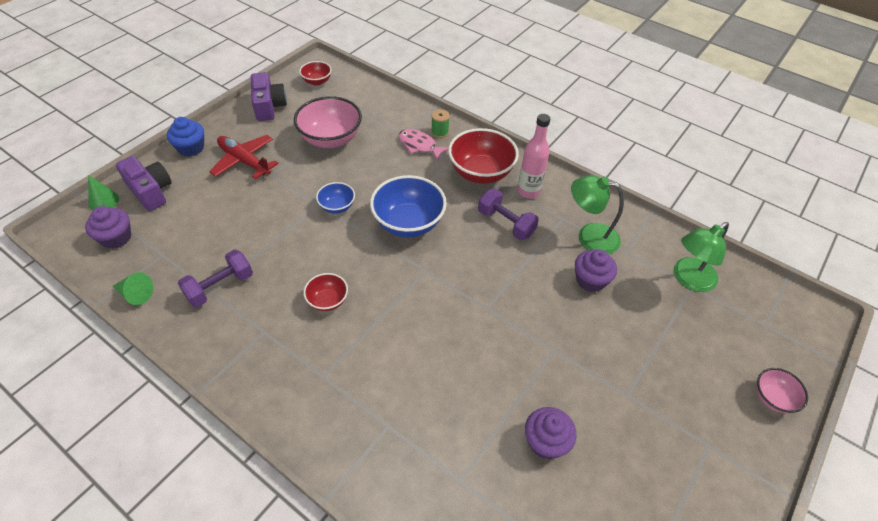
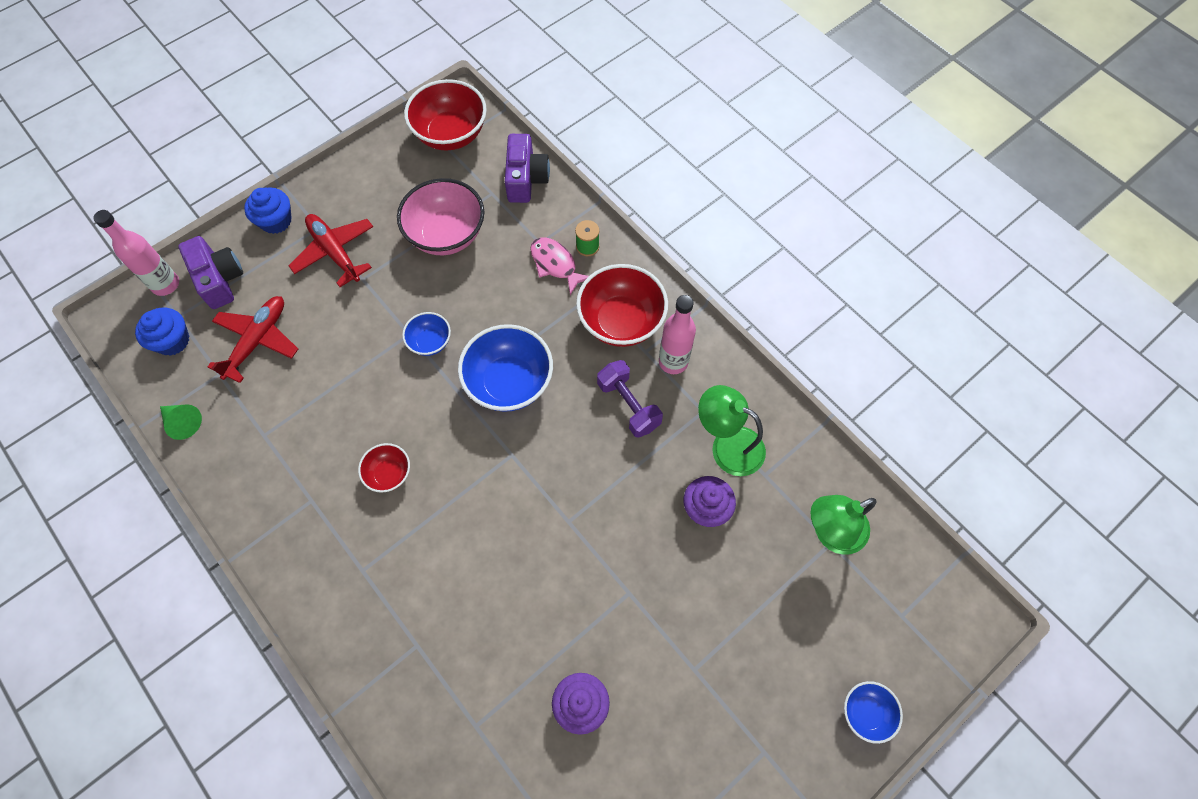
camera: 15 degrees right, 15 degrees up
purple cupcake [85,206,131,249] -> blue cupcake [135,307,189,356]
green cone [88,175,119,210] -> pink bottle [93,210,179,296]
purple dumbbell [178,249,253,307] -> none
purple camera [251,72,287,121] -> purple camera moved to [505,134,550,203]
red bowl [299,61,332,86] -> red bowl [404,79,487,151], size x1.90
pink bowl [757,368,808,413] -> blue bowl [844,681,903,744]
none -> red plane [208,296,298,383]

